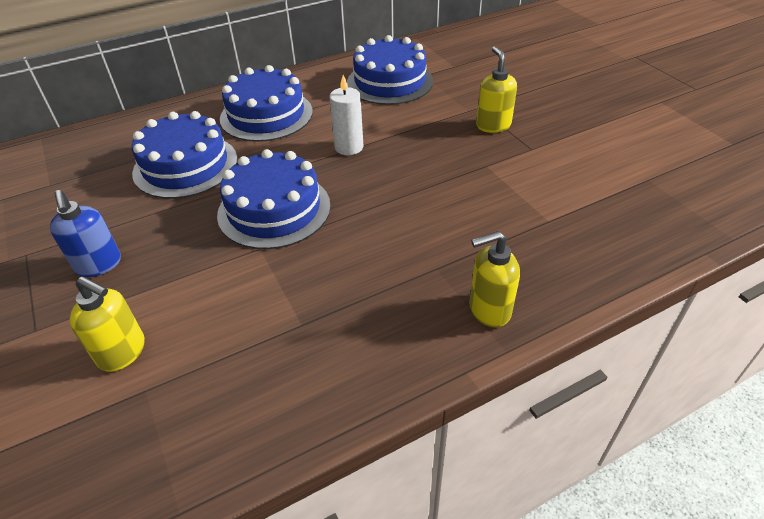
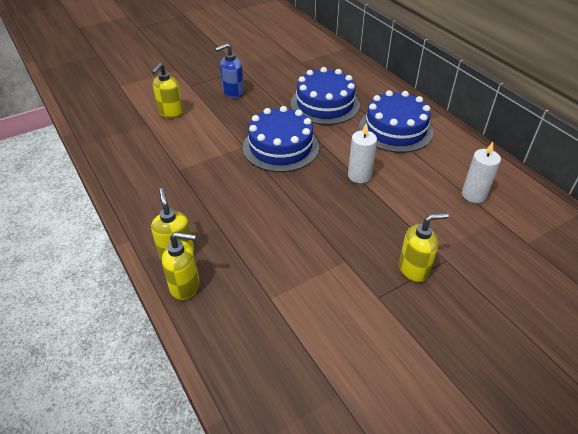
camera: 85 degrees right, 0 degrees up
blue cake [347,35,433,105] -> white candle [462,142,501,203]
none -> yellow soap dispenser [162,232,200,300]

